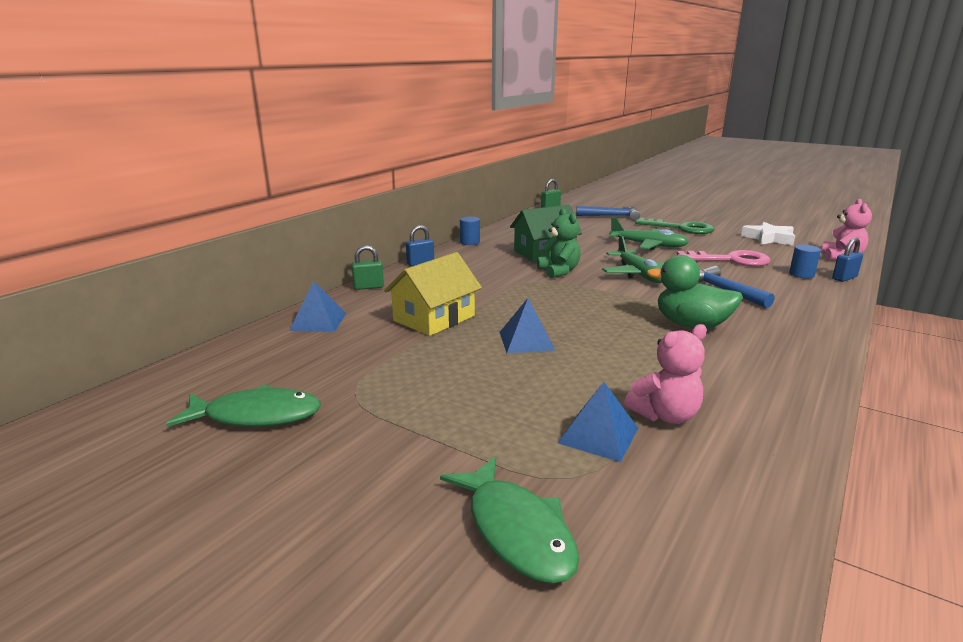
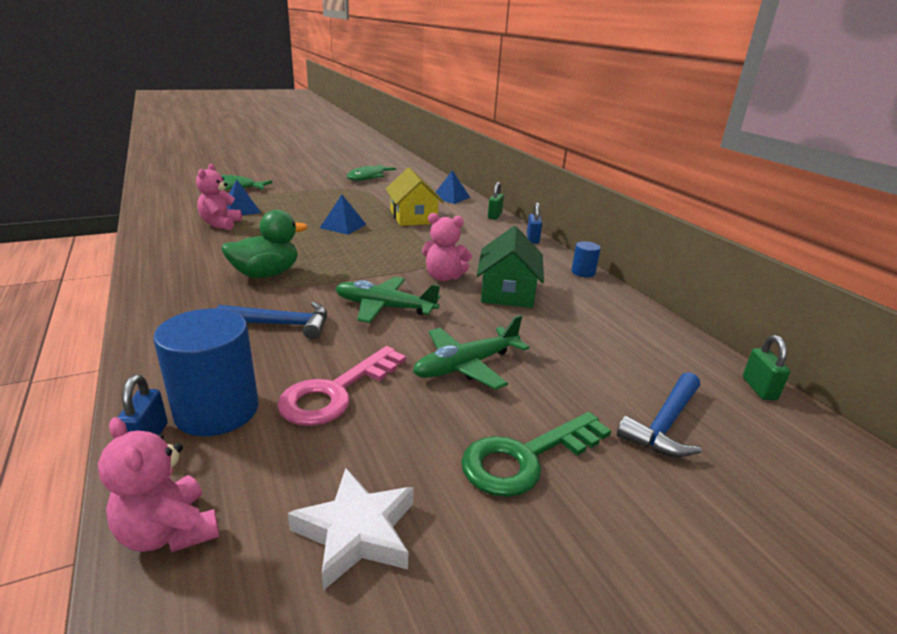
camera: 120 degrees right, 5 degrees up
green teddy bear [537,208,581,278] -> pink teddy bear [422,213,472,281]
blue cylinder [789,245,821,279] -> blue cylinder [153,309,259,436], size x2.04

